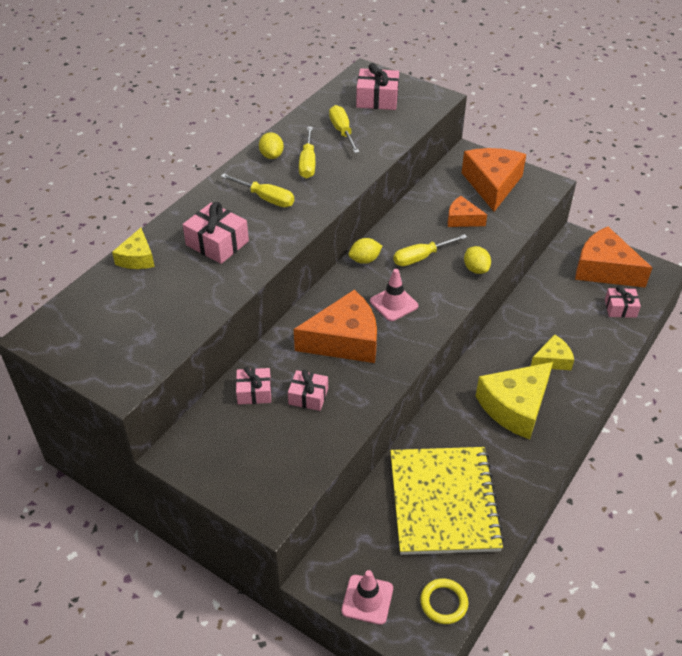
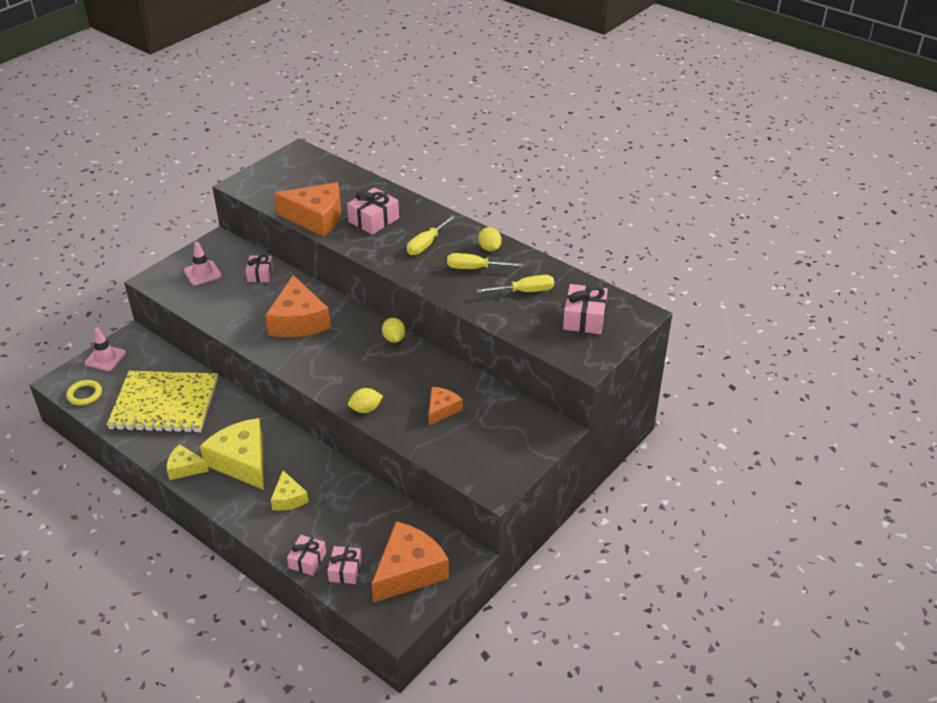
camera: 95 degrees right, 5 degrees down
yellow cheese [112,228,155,269] -> yellow cheese moved to [167,444,209,480]
yellow lemon [259,132,284,159] -> yellow lemon turned 75 degrees clockwise [478,227,502,252]
pink gift [288,370,328,411] -> pink gift moved to [287,535,326,576]
pink traffic cone [370,269,418,321] -> pink traffic cone moved to [184,242,222,286]
yellow screwdriver [393,234,467,266] -> none
orange cheese [462,148,526,212] -> orange cheese moved to [274,182,341,237]

